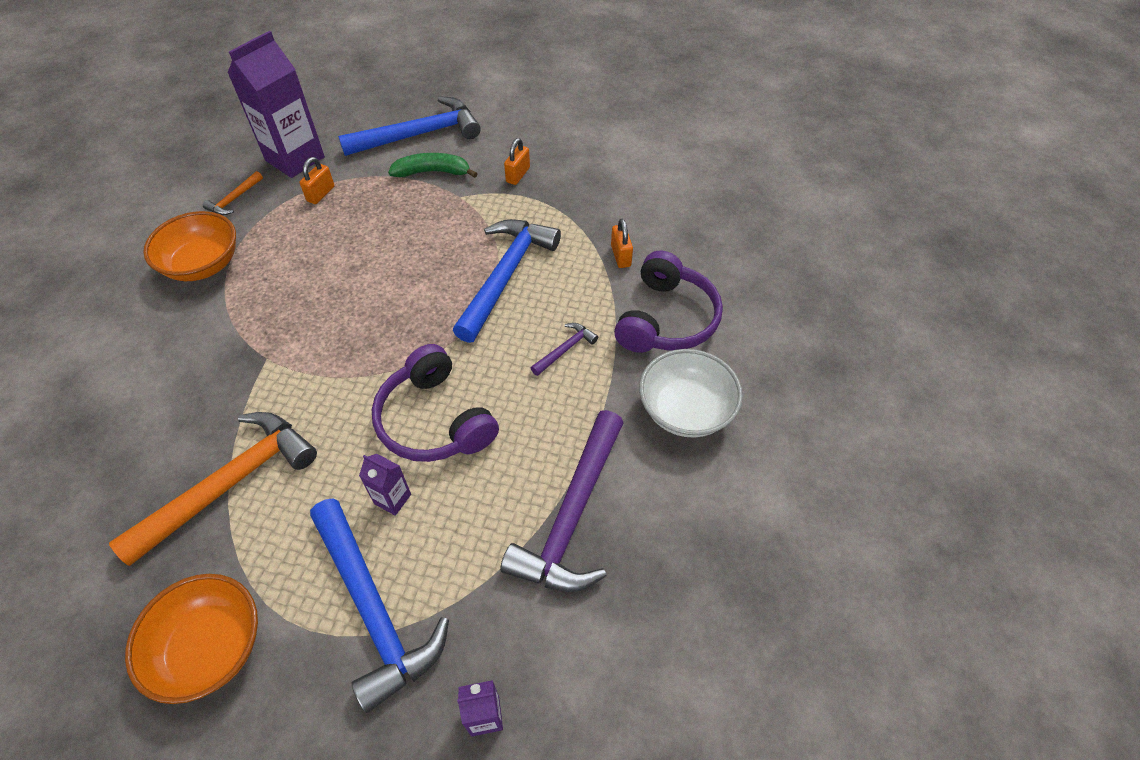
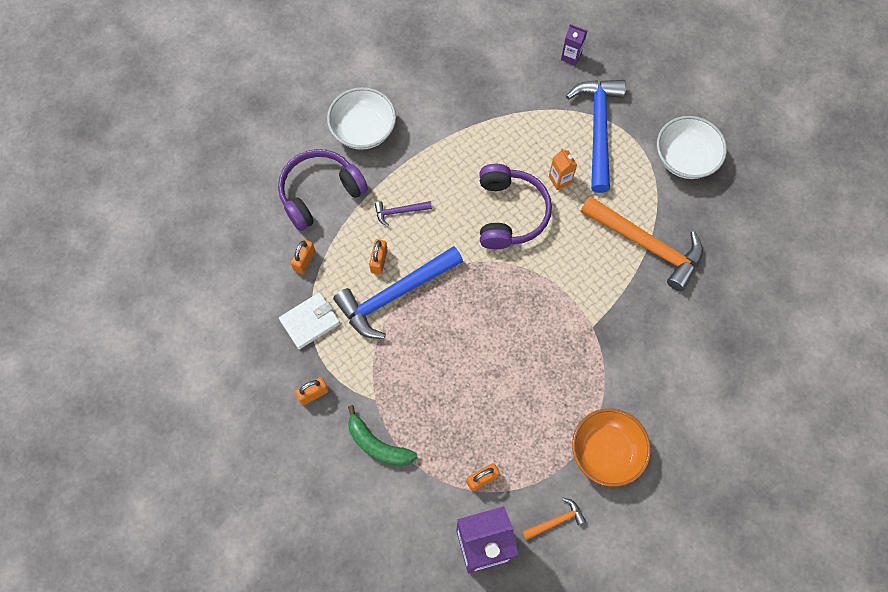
camera: 145 degrees left, 15 degrees up
orange hammer [109,412,317,566] -> orange hammer turned 135 degrees counterclockwise [581,196,703,292]
orange bowl [125,574,258,704] -> white bowl [657,116,727,179]
blue hammer [338,96,481,156] -> none
purple carton [359,454,411,516] -> orange carton [549,148,577,190]
purple hammer [500,410,623,592] -> none
none -> white wallet [279,292,340,349]
none -> orange padlock [369,239,388,275]

